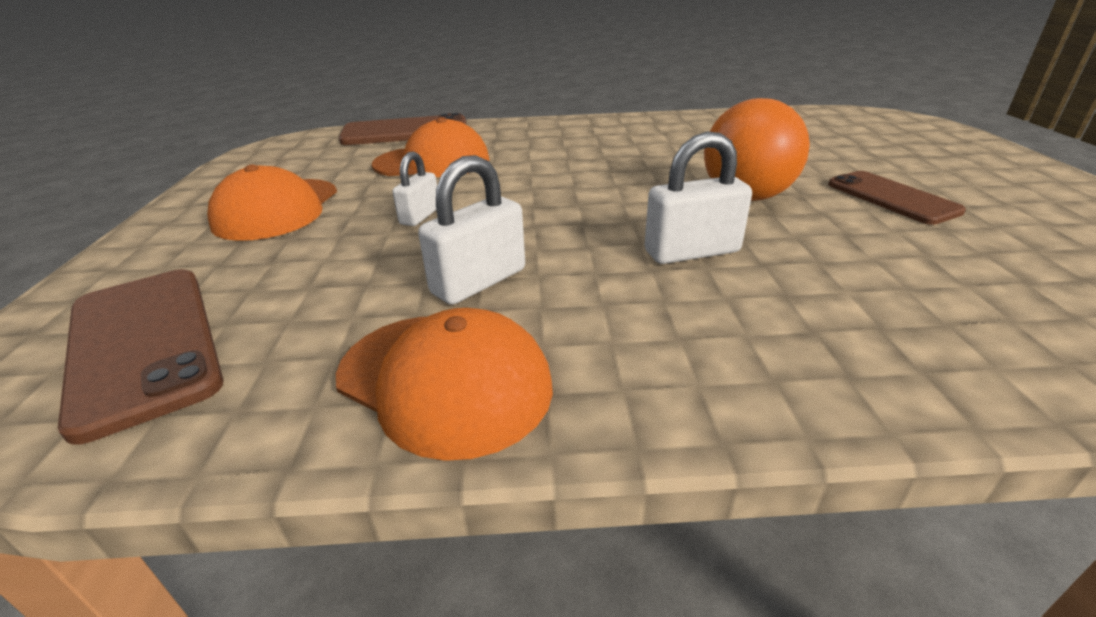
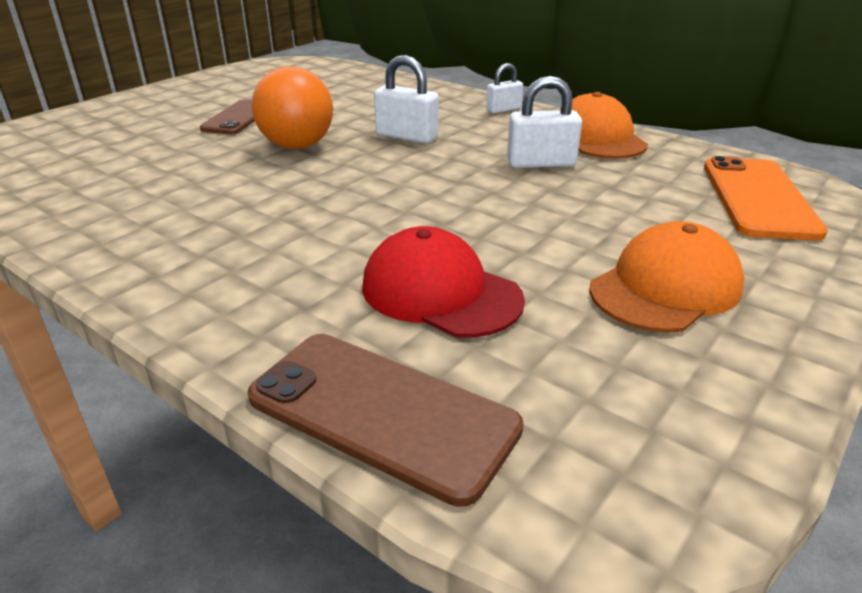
camera: 140 degrees left, 0 degrees up
brown phone [58,269,223,445] -> orange phone [704,156,828,241]
orange cap [372,117,490,177] -> red cap [362,226,525,338]
white padlock [393,152,437,226] -> white padlock moved to [486,63,523,113]

